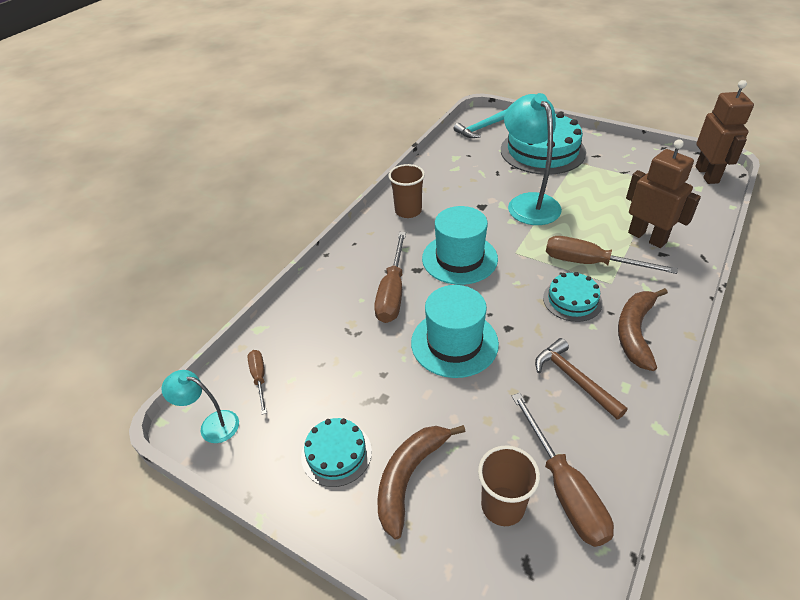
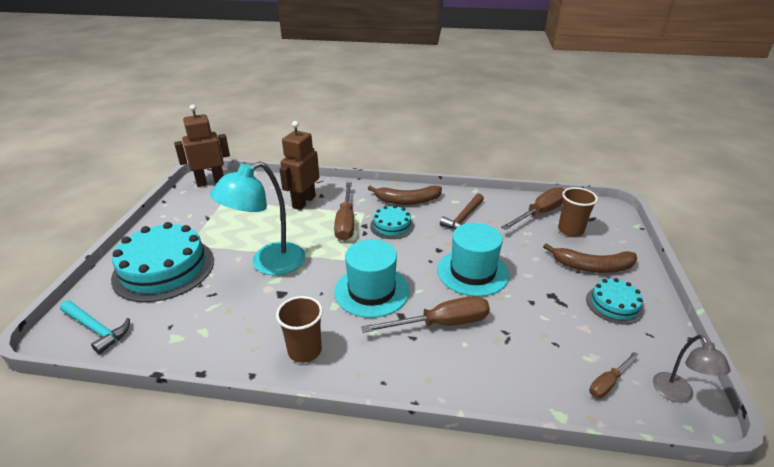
camera: 115 degrees left, 10 degrees down
turquoise lamp [162,370,239,443] -> grey lamp [653,335,731,403]

